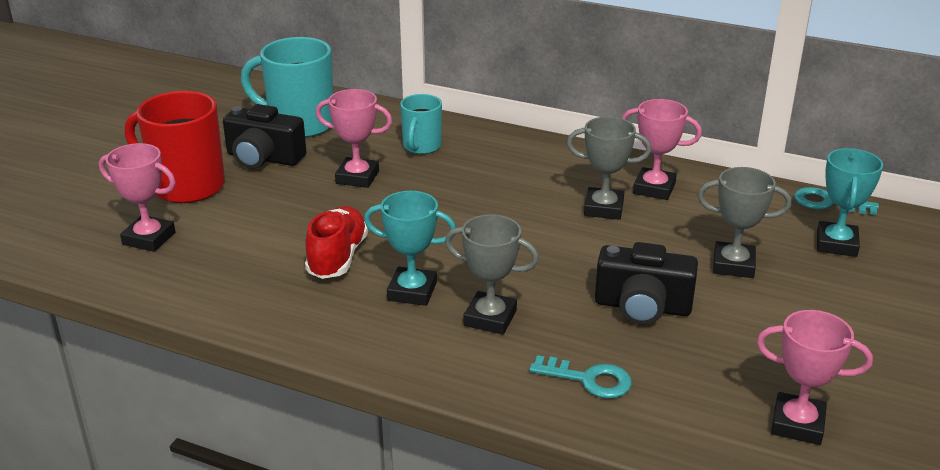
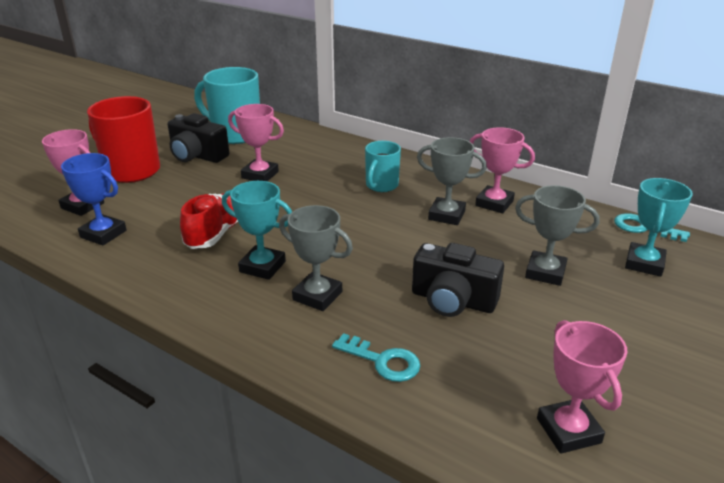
camera: 10 degrees right, 0 degrees up
turquoise mug [400,94,442,154] -> turquoise mug moved to [365,141,401,192]
pink trophy [756,310,873,445] -> pink trophy turned 45 degrees clockwise [537,320,628,454]
none -> blue trophy [61,153,127,245]

